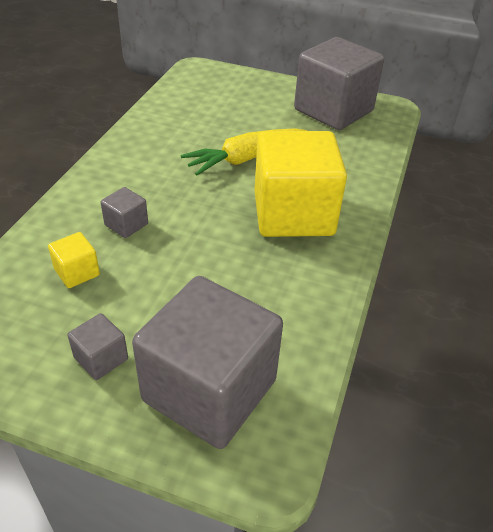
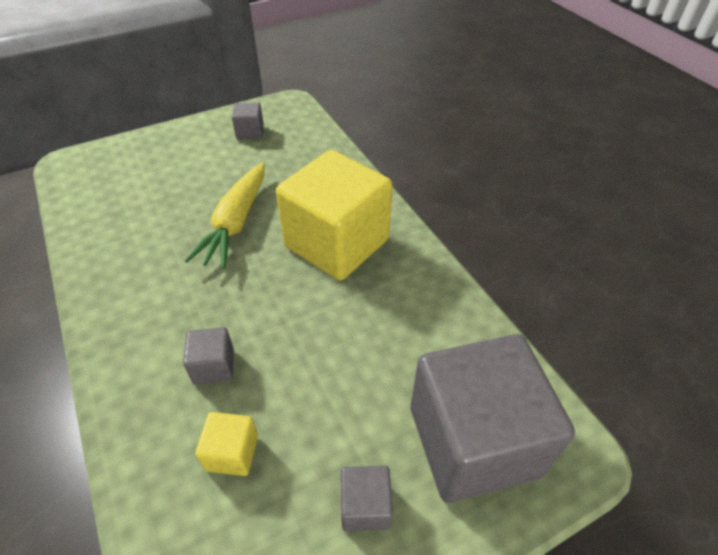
camera: 45 degrees left, 5 degrees up
grey cube [294,37,384,130] -> grey cube [232,102,264,140], size x0.42

